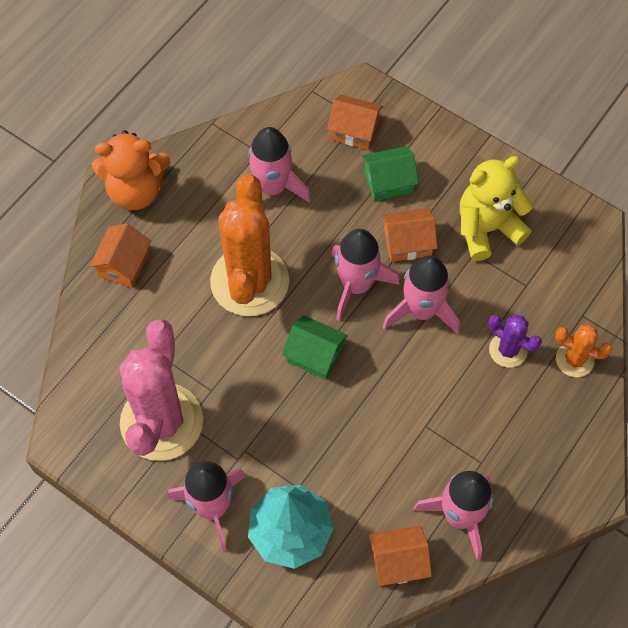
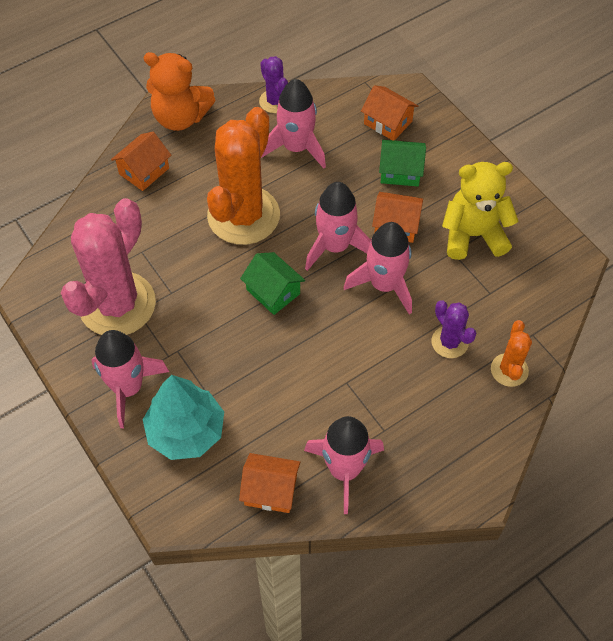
camera: 20 degrees right, 5 degrees down
orange cactus [555,324,612,377] -> orange cactus turned 60 degrees clockwise [491,320,532,387]
none -> purple cactus [259,56,288,113]

